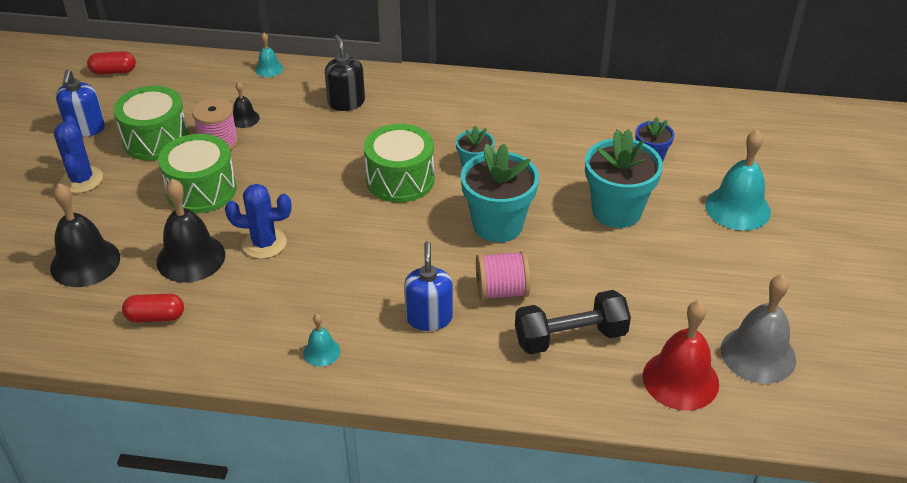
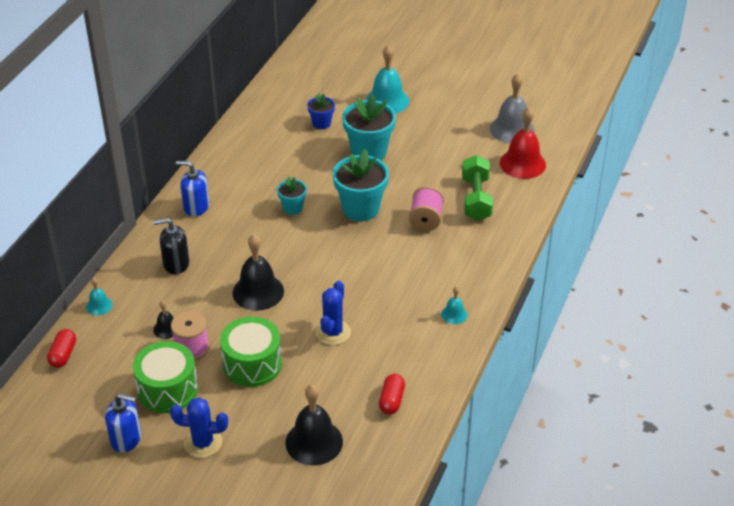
camera: 75 degrees left, 0 degrees up
red capsule [87,51,136,75] -> red capsule moved to [47,329,76,368]
black bell [157,179,225,283] -> black bell moved to [233,234,284,311]
green drum [364,124,434,203] -> none
blue soap dispenser [404,241,453,331] -> blue soap dispenser moved to [176,161,209,217]
black dumbbell [515,290,631,354] -> green dumbbell [462,155,493,221]

